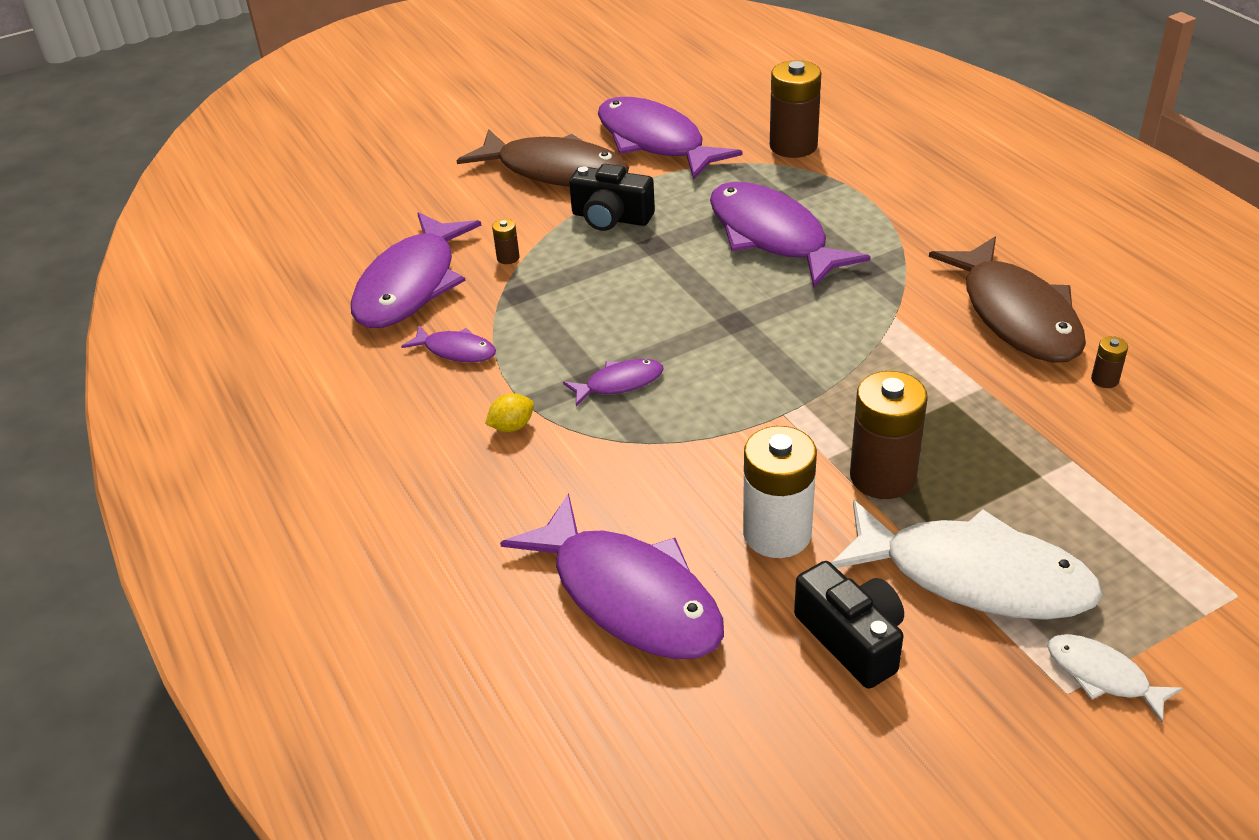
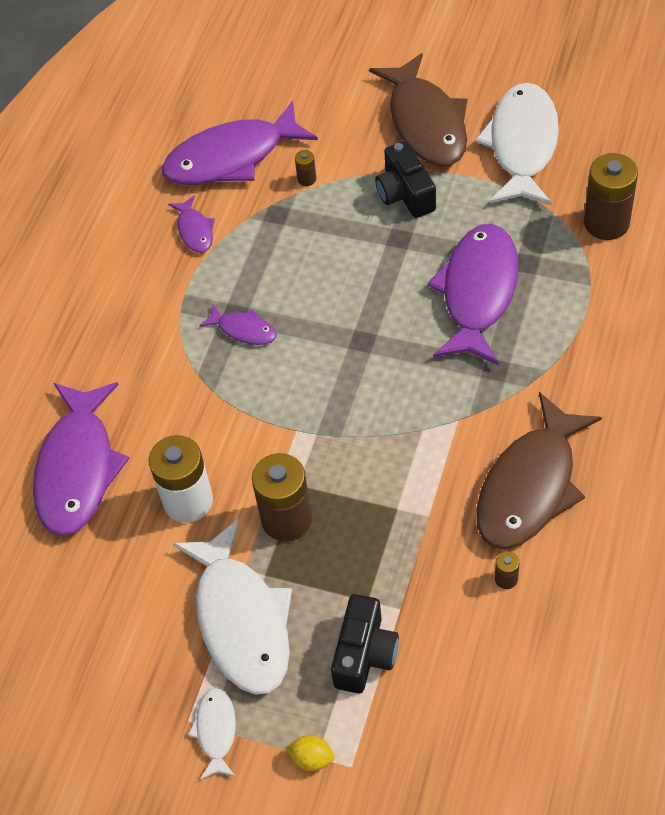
camera: 50 degrees right, 15 degrees up
yellow lemon [485,393,534,432] -> yellow lemon moved to [286,735,334,771]
purple fish [598,97,742,180] -> white fish [475,83,559,206]
black camera [794,561,904,689] -> black camera moved to [331,594,399,693]

